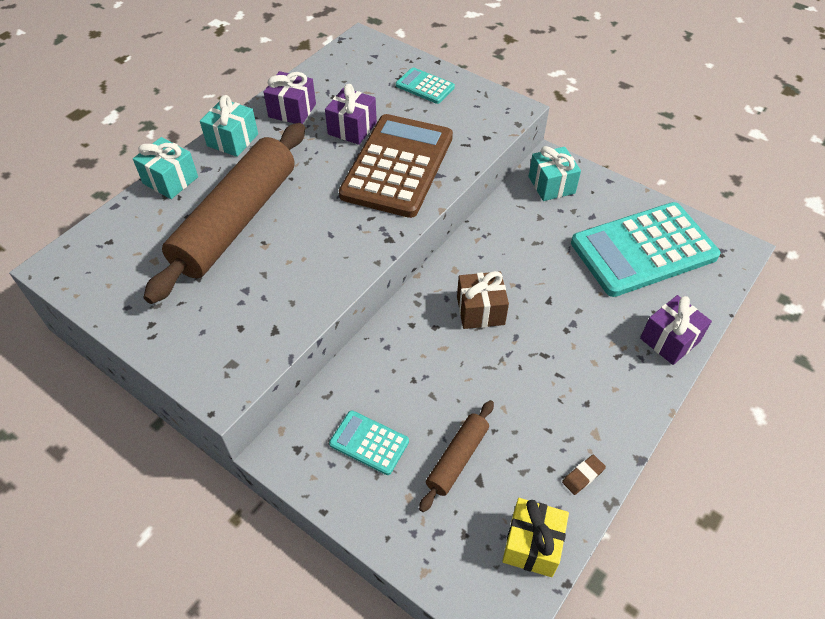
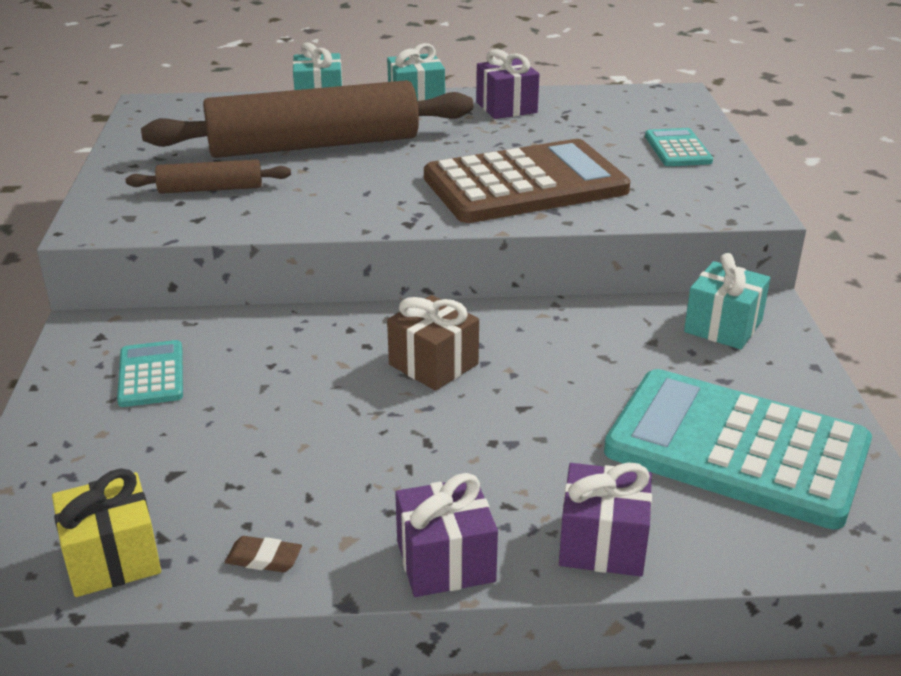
camera: 50 degrees right, 20 degrees down
purple gift [325,84,377,145] -> purple gift moved to [395,473,498,597]
brown rolling pin [419,400,494,512] -> brown rolling pin moved to [126,159,291,194]

